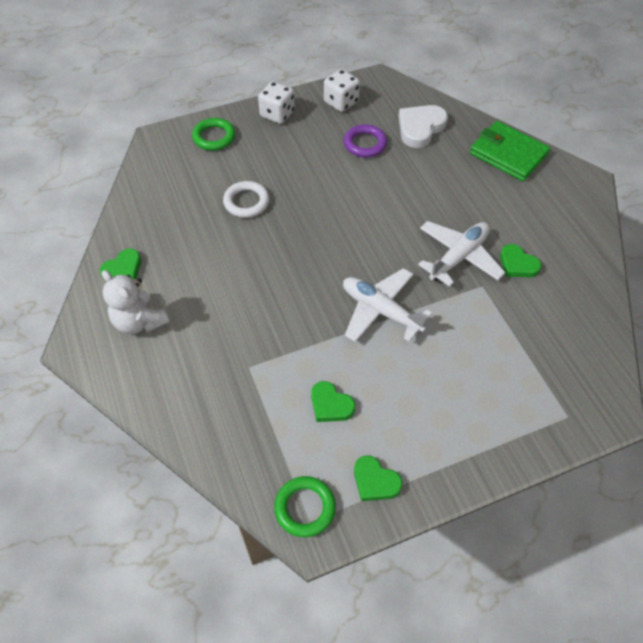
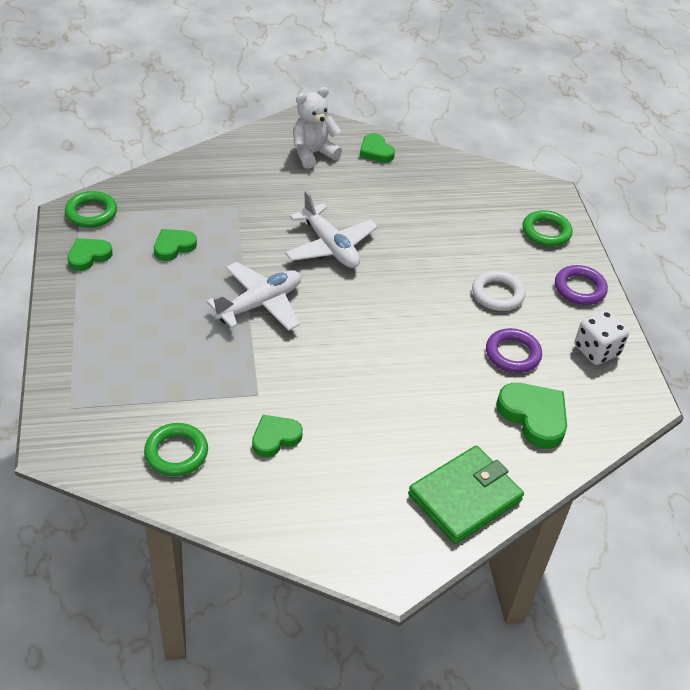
camera: 100 degrees right, 10 degrees down
white ring [223,181,270,218] -> white ring moved to [472,270,525,311]
white dice [258,81,295,124] -> purple ring [555,265,608,305]
white heart [398,105,448,148] -> green heart [496,383,567,449]
white plane [418,221,505,287] -> white plane moved to [285,191,378,268]
none -> green ring [144,423,208,476]

